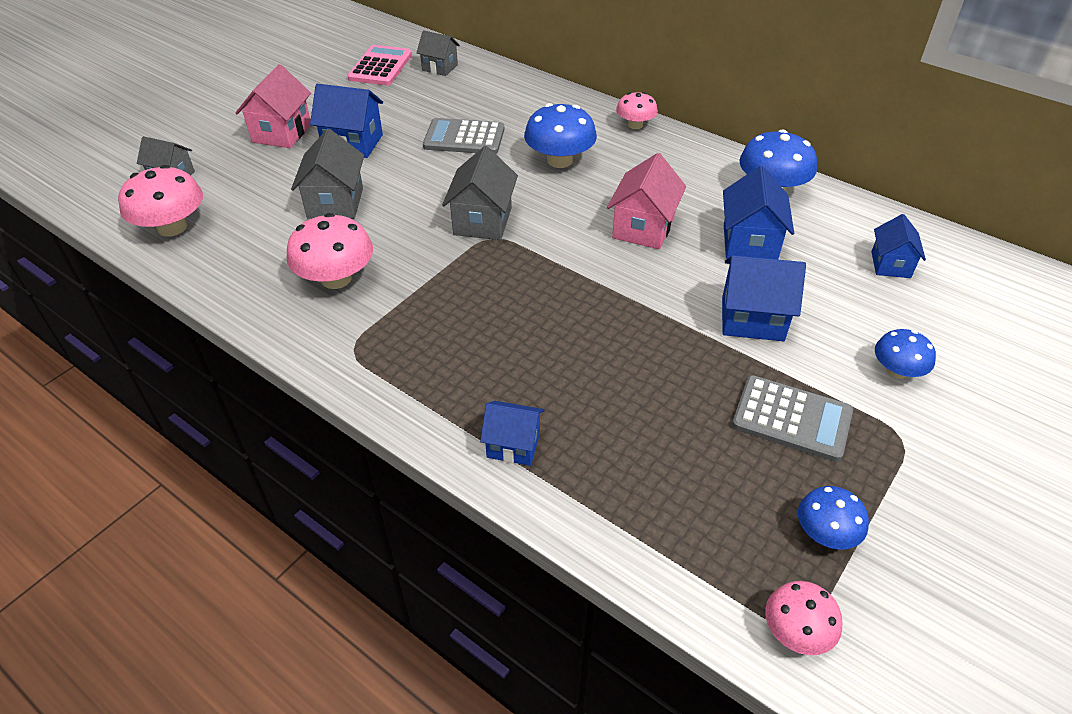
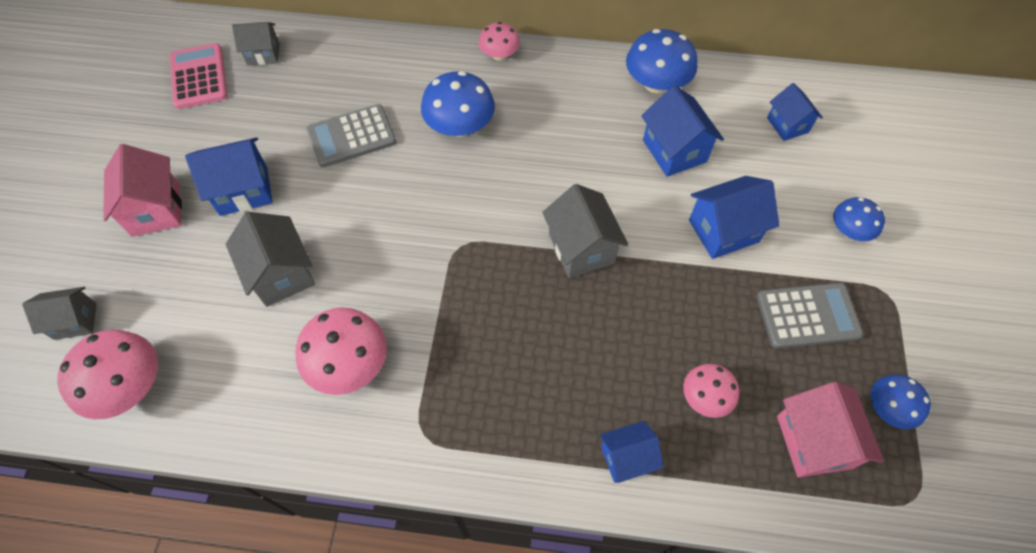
camera: 30 degrees left, 15 degrees up
grey house [442,146,518,240] -> grey house moved to [542,184,628,278]
pink house [607,153,686,249] -> pink house moved to [777,382,884,477]
pink mushroom [765,581,843,655] -> pink mushroom moved to [683,364,739,418]

